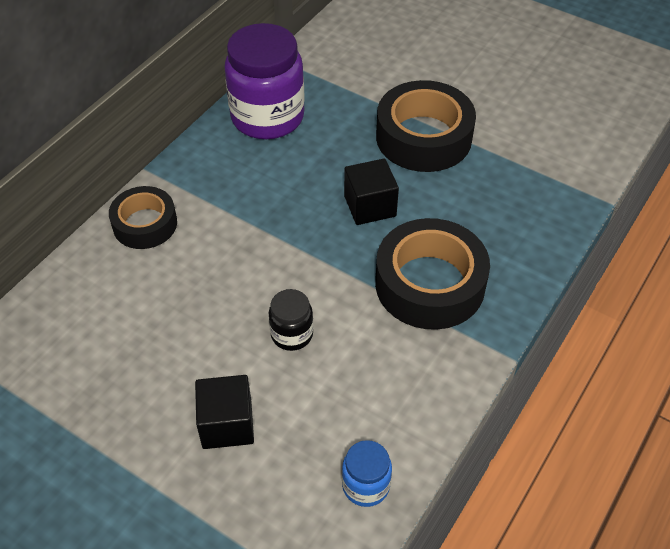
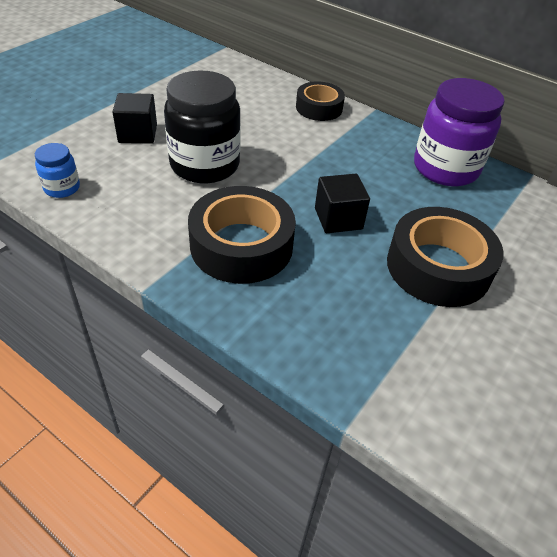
camera: 90 degrees right, 5 degrees down
black jar [269,289,313,351] -> black jar [164,70,241,183], size x2.11

